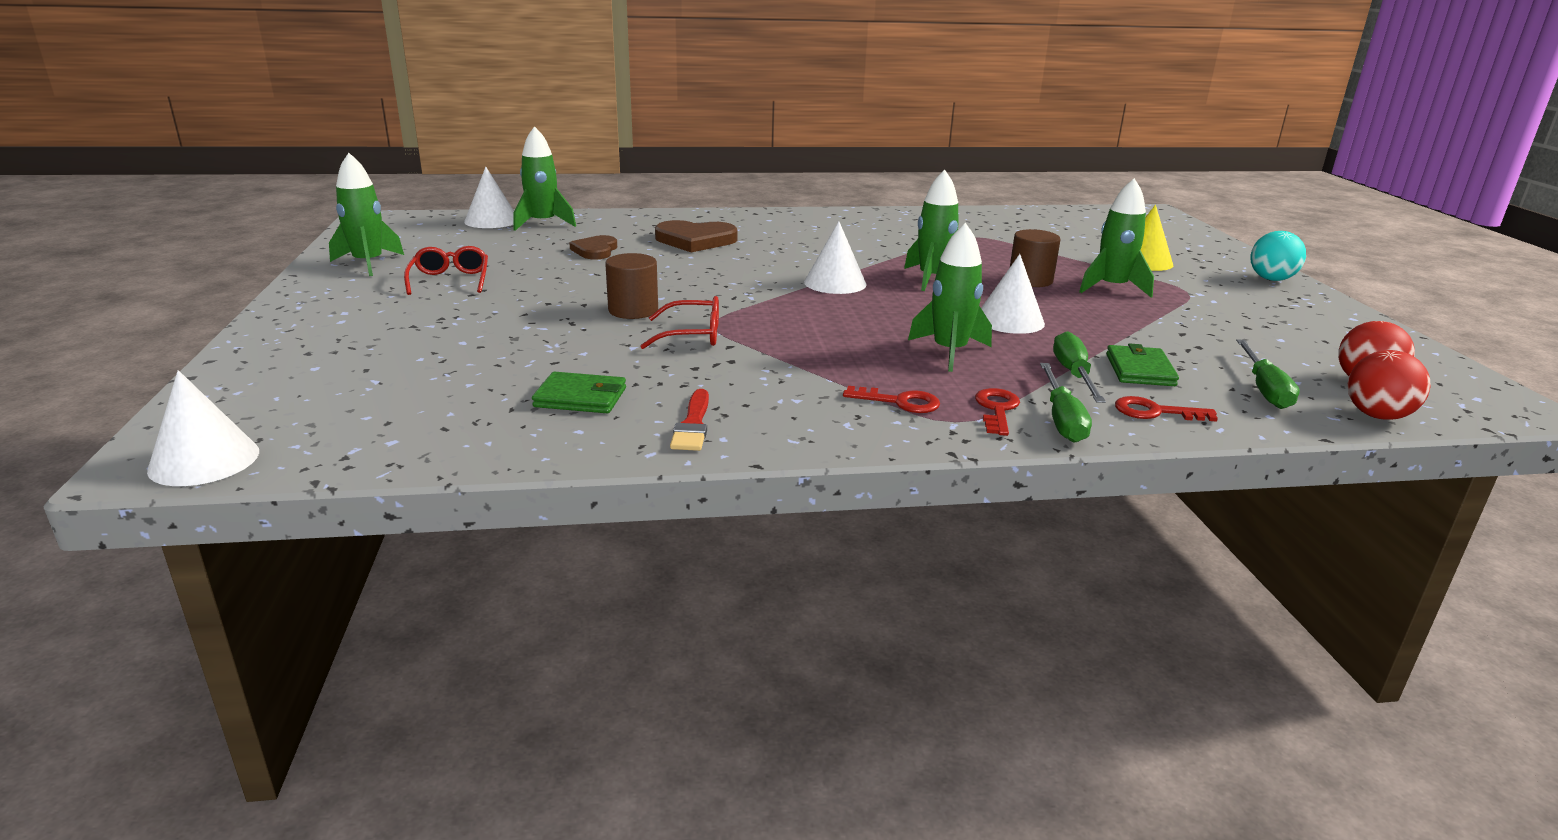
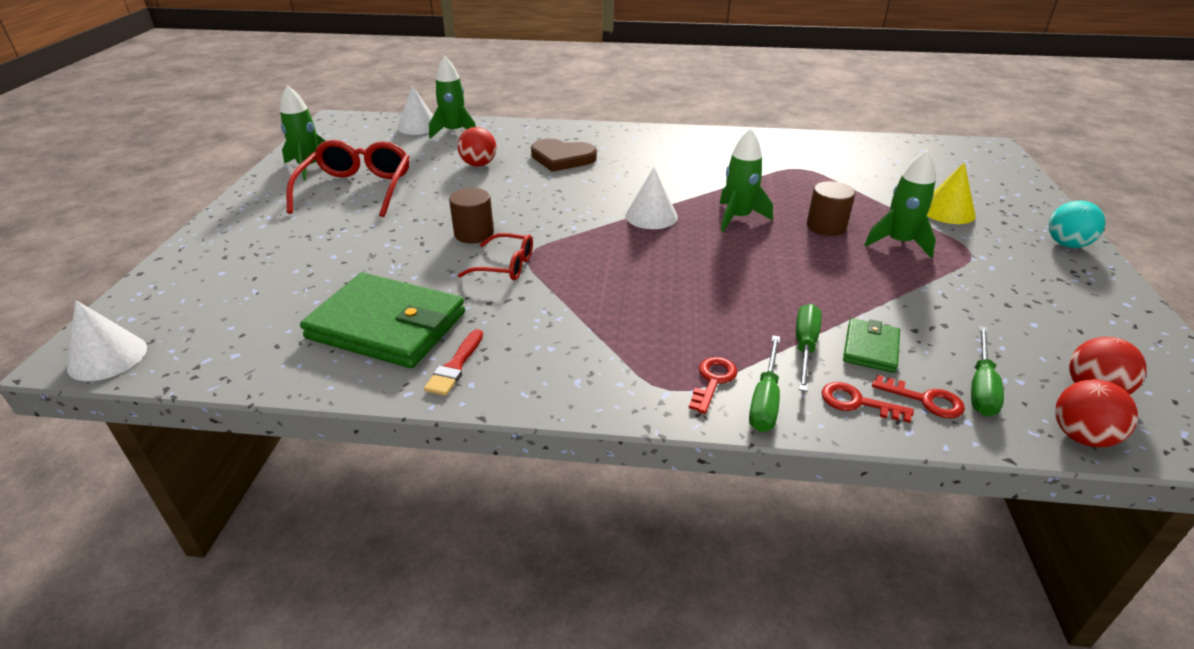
camera: 15 degrees right, 10 degrees up
red glasses [404,246,488,295] -> red glasses [286,140,409,217], size x1.79
green wallet [532,372,626,413] -> green wallet [300,273,465,368], size x2.08
brown heart [569,235,617,259] -> red ball [458,127,497,167]
red key [843,386,940,413] -> red key moved to [872,375,965,418]
green rocket [908,223,992,372] -> none
white cone [981,254,1045,334] -> none

